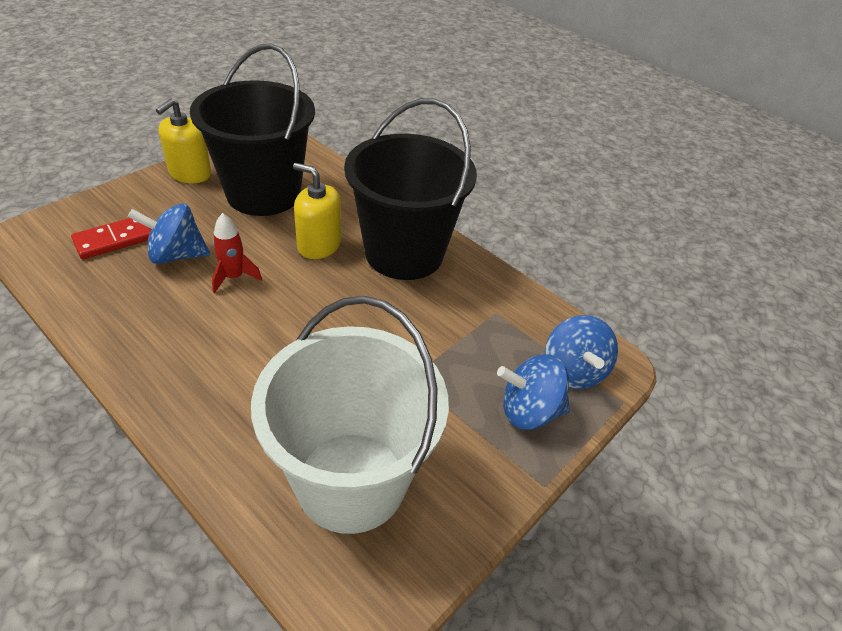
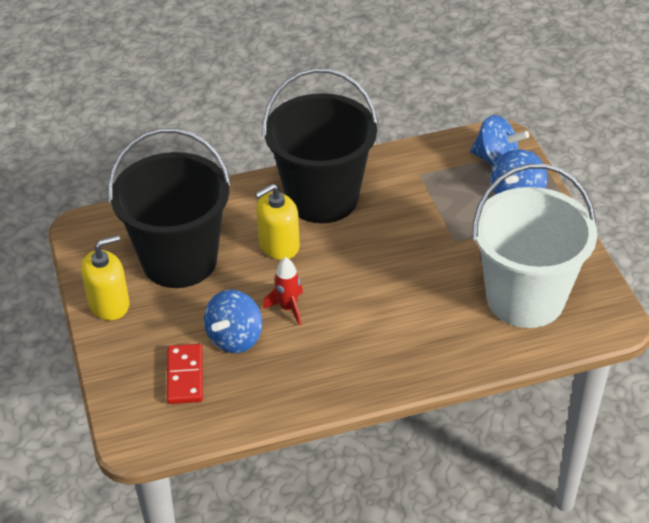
camera: 55 degrees left, 0 degrees up
yellow soap dispenser [156,98,211,183] -> yellow soap dispenser turned 90 degrees counterclockwise [81,235,129,320]

